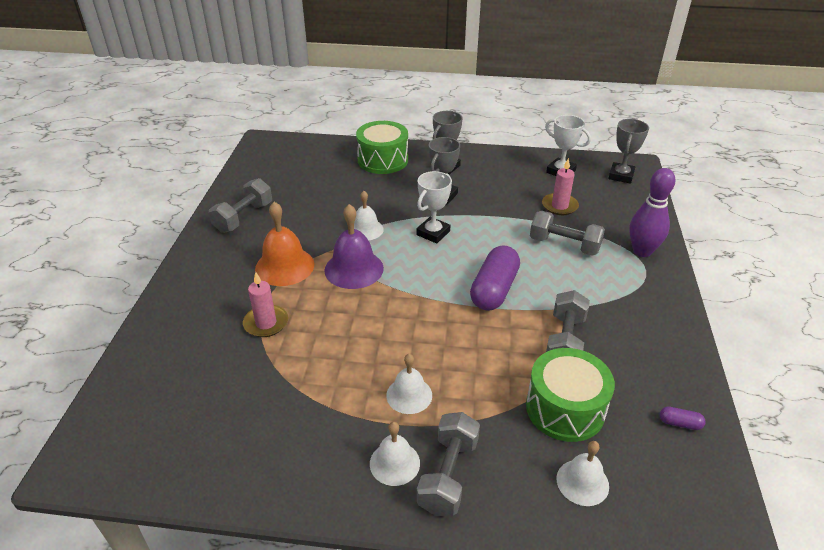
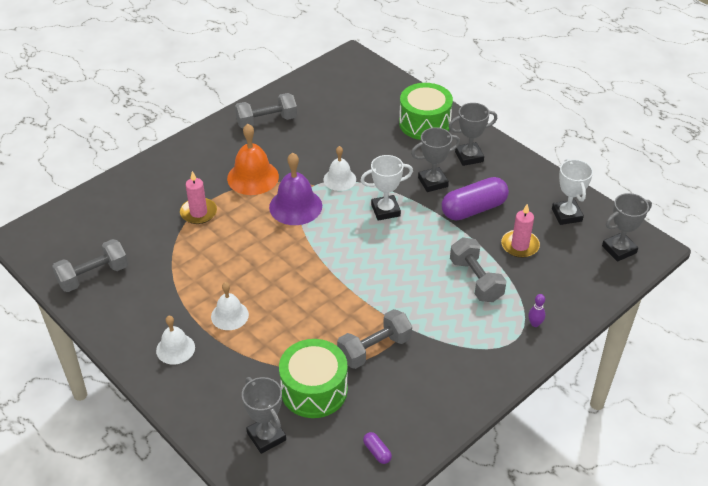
camera: 40 degrees right, 5 degrees up
grey dumbbell [417,412,480,516] -> grey dumbbell moved to [52,239,128,292]
purple capsule [470,245,520,311] -> purple capsule moved to [442,177,509,221]
white bell [557,441,609,506] -> grey trophy [242,377,286,454]
purple bowling pin [629,168,676,257] -> purple bowling pin [528,294,545,327], size x0.44

